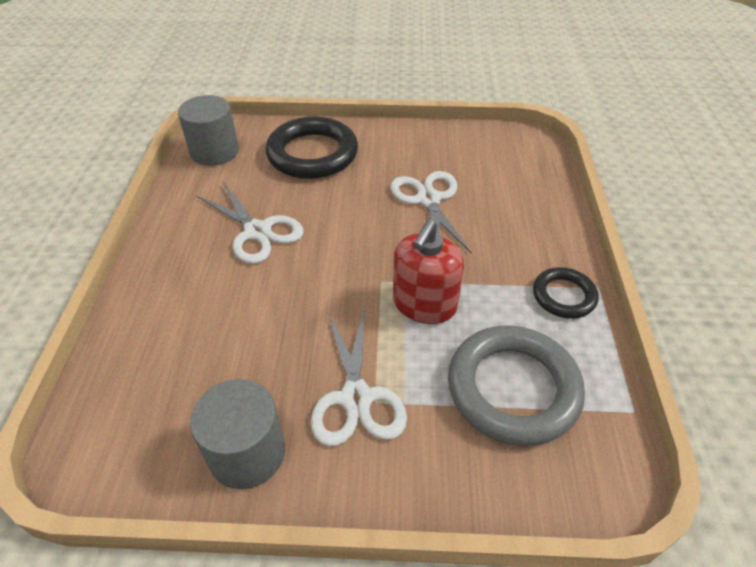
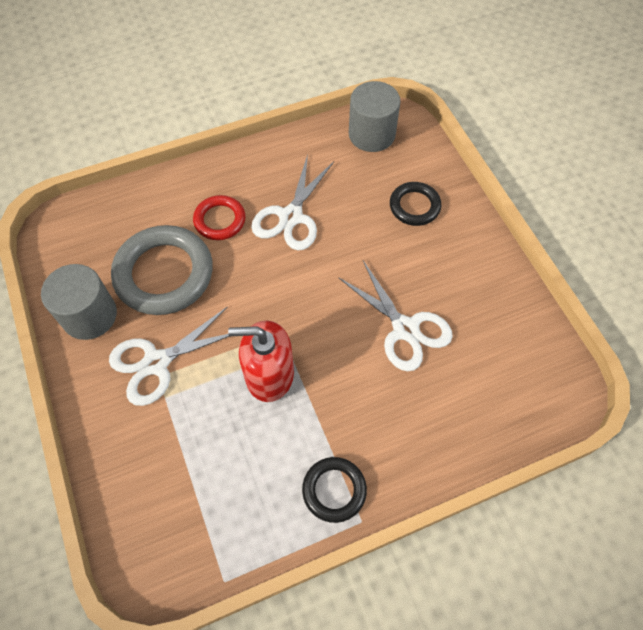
camera: 65 degrees right, 15 degrees up
black ring [266,116,358,179] -> black ring [390,182,441,226], size x0.55
white scissors [390,171,472,254] -> white scissors turned 90 degrees clockwise [338,261,453,371]
grey ring [448,325,585,446] -> grey ring moved to [111,225,213,315]
none -> red ring [193,195,246,240]

